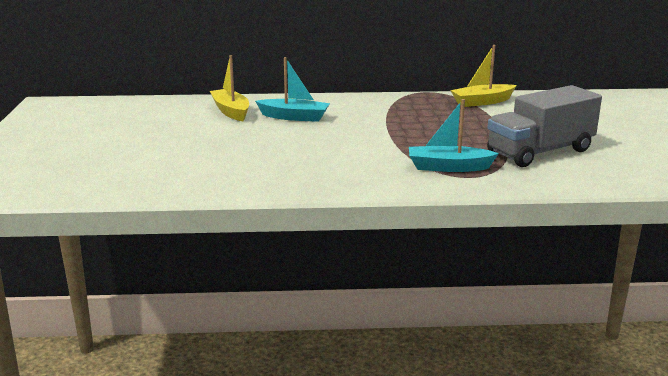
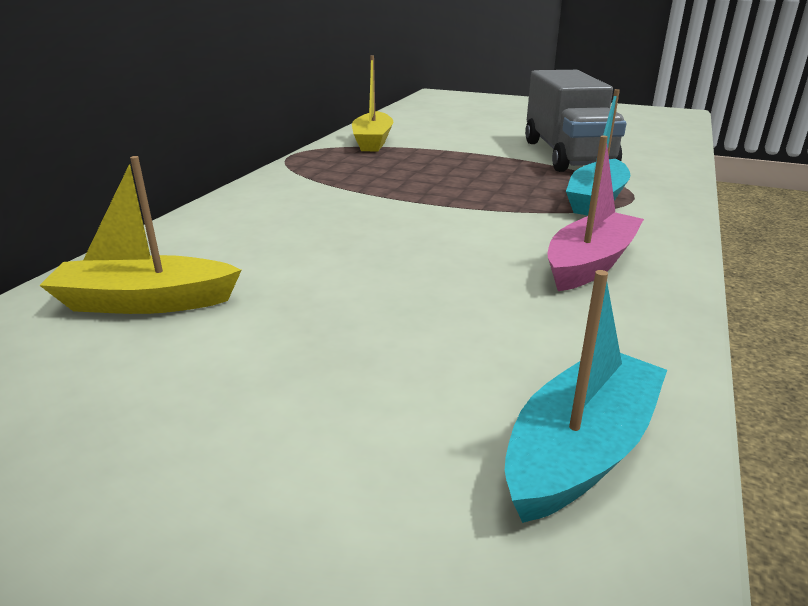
camera: 65 degrees left, 5 degrees up
turquoise boat [255,57,330,122] -> turquoise boat moved to [505,270,667,523]
none -> pink boat [548,136,644,291]

